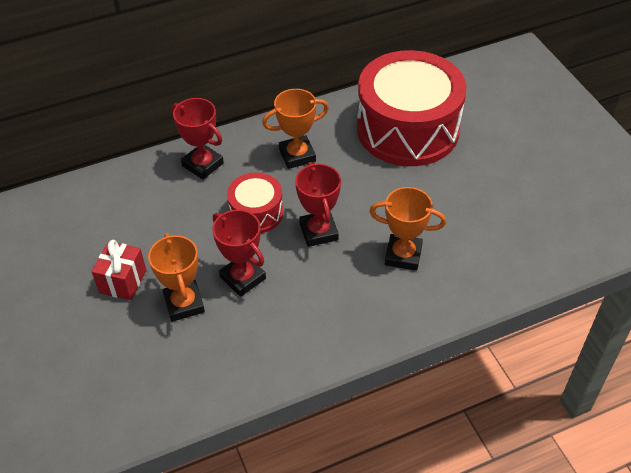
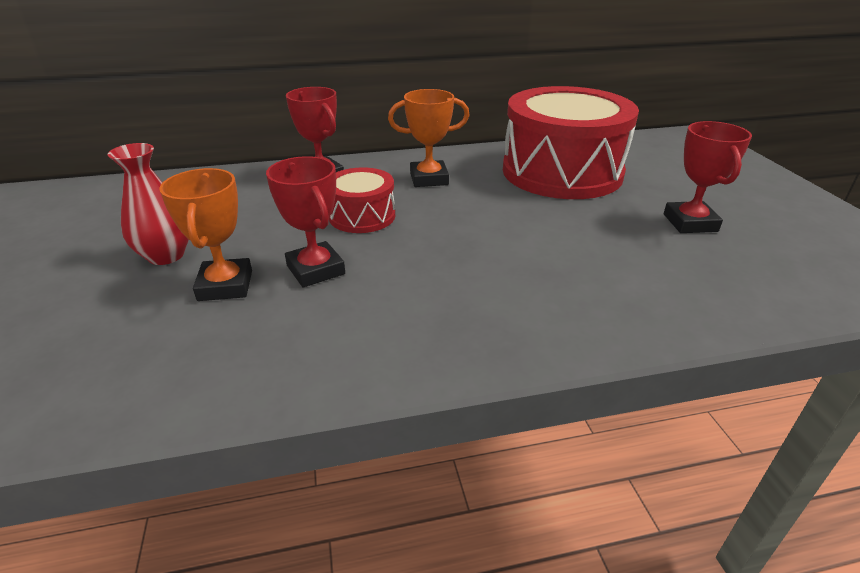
camera: 10 degrees right, 15 degrees down
red gift [92,240,146,301] -> red vase [107,143,189,265]
red trophy [295,162,341,247] -> red trophy moved to [664,121,752,233]
orange trophy [369,187,446,271] -> none

